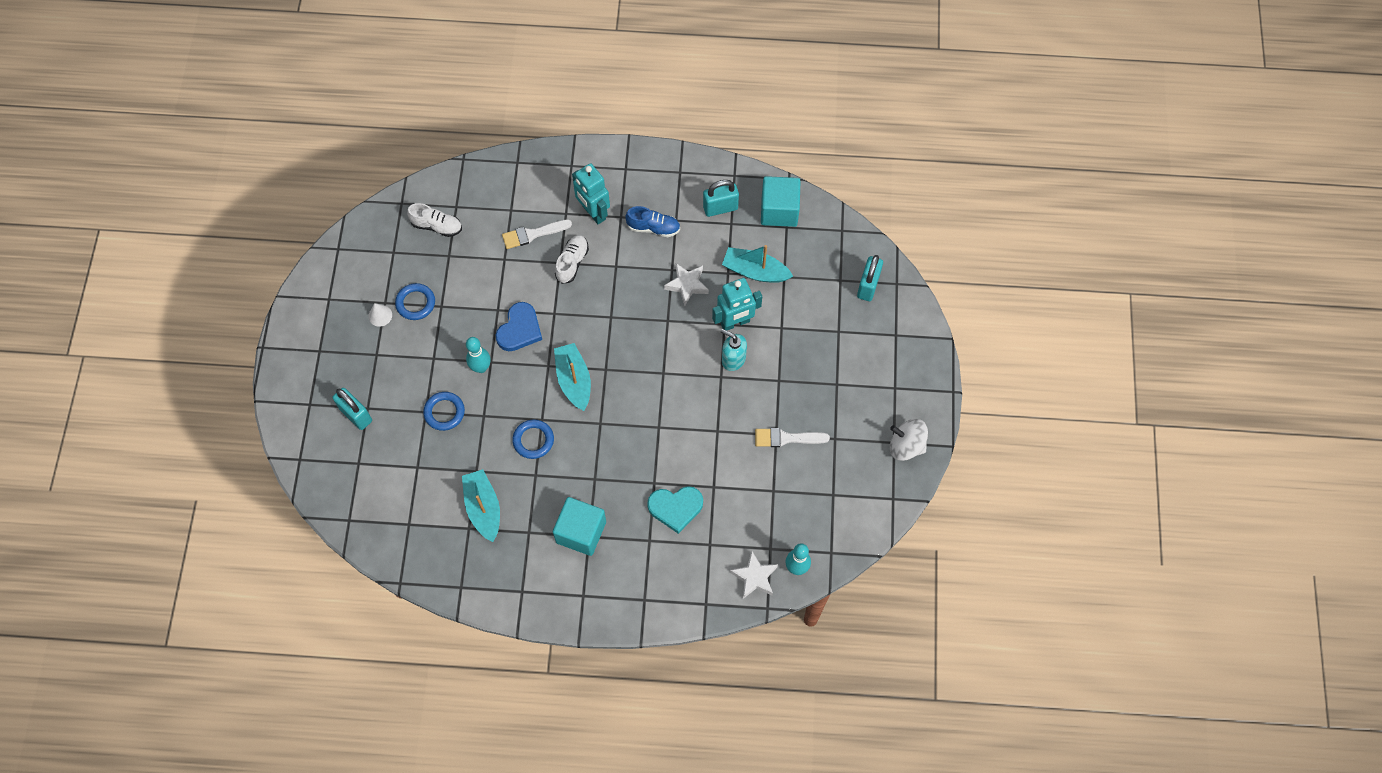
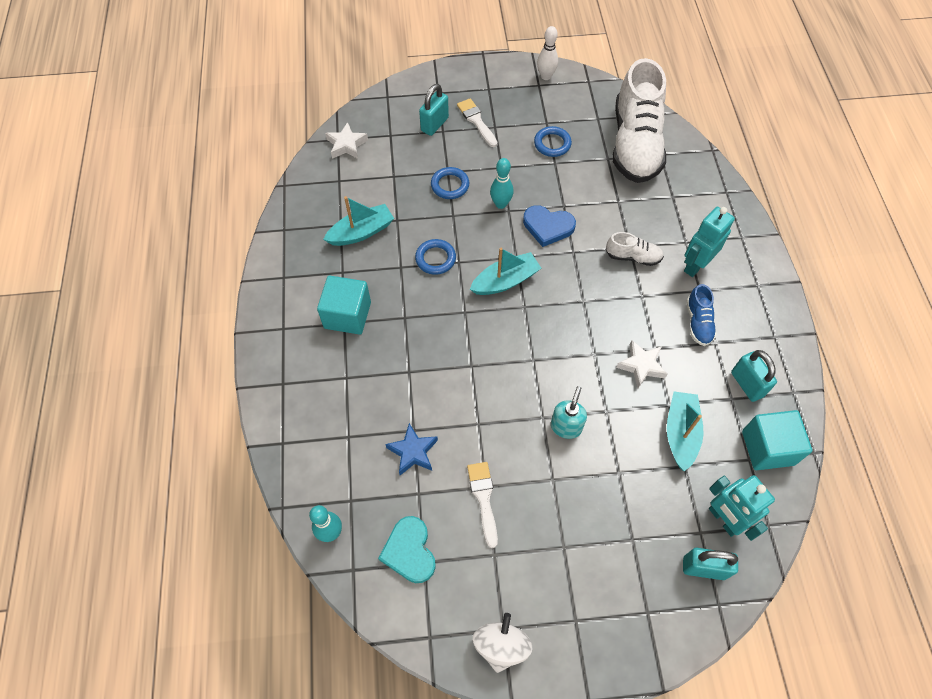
camera: 80 degrees right, 5 degrees down
white cone [368,303,392,327] -> none
white shoe [407,203,462,237] -> white shoe [613,58,666,183], size x2.31
white brush [502,219,572,249] -> white brush moved to [457,98,497,147]
turquoise heart [647,486,703,534] -> turquoise heart moved to [378,516,436,583]
turquoise robot [712,278,762,330] -> turquoise robot moved to [709,475,775,541]
white star [730,551,778,599] -> white star moved to [325,122,368,159]
none -> blue star [385,423,438,475]
none -> white bowling pin [537,26,558,80]

